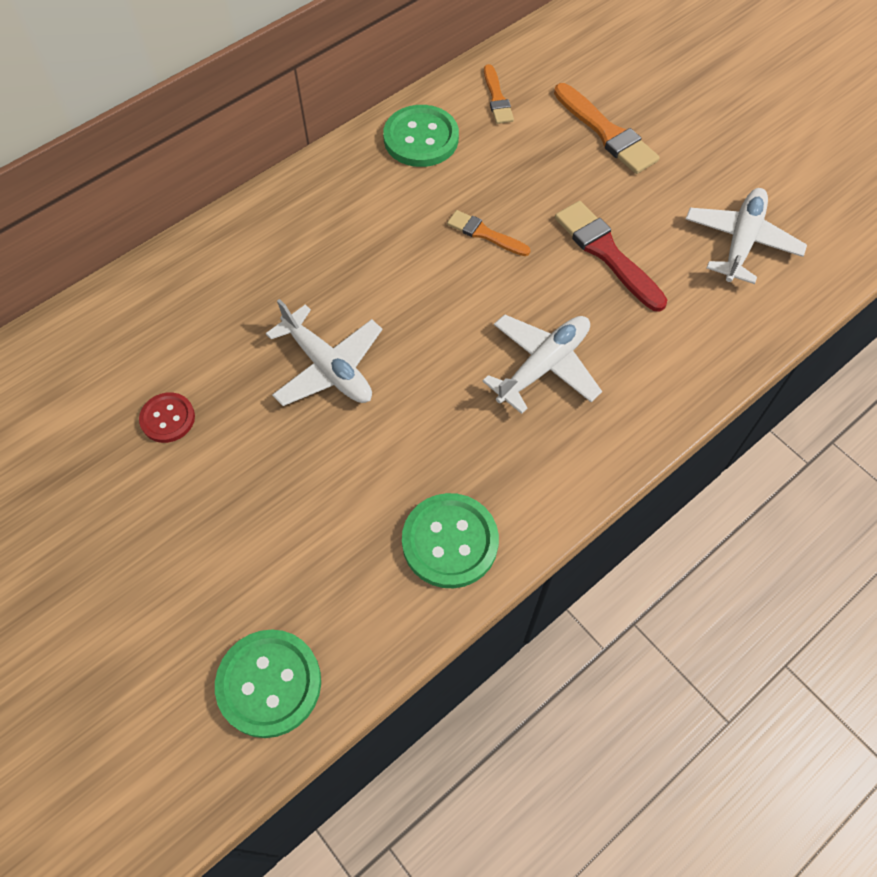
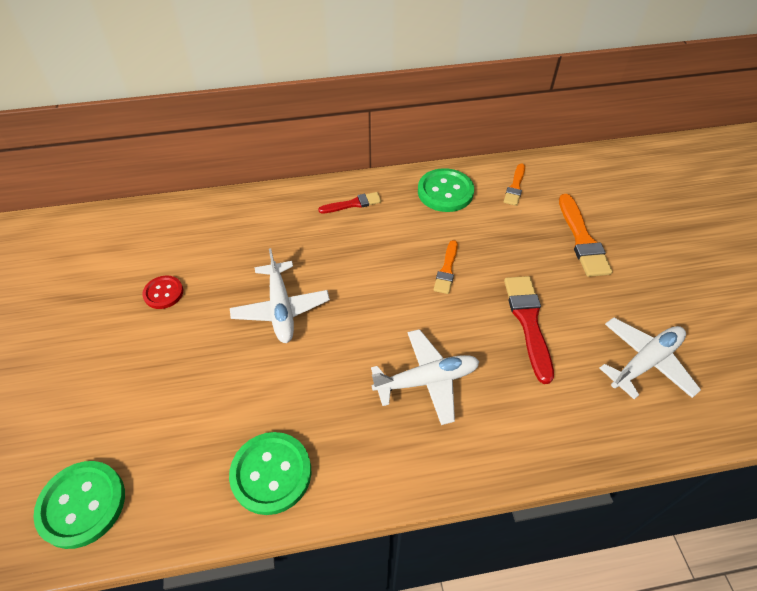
camera: 30 degrees right, 10 degrees down
orange brush [447,210,531,256] -> orange brush turned 135 degrees counterclockwise [434,240,458,294]
none -> red brush [318,192,381,213]

